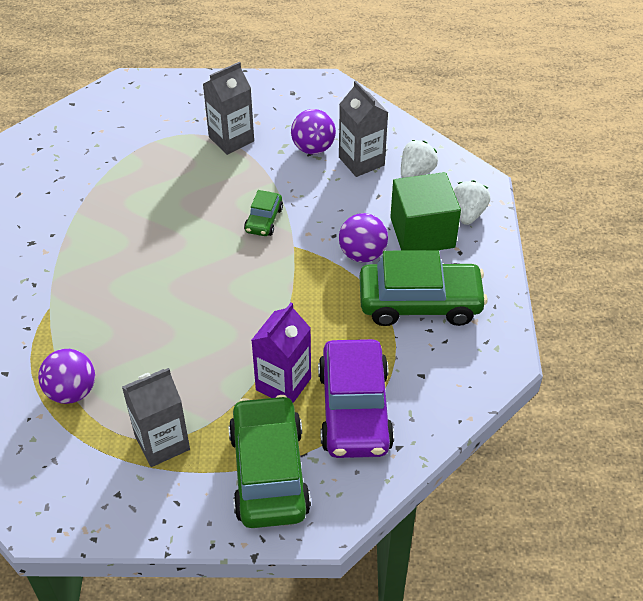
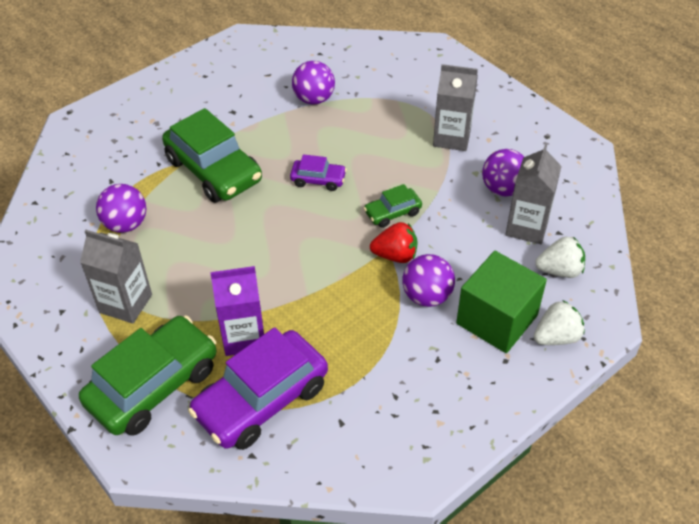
camera: 50 degrees right, 0 degrees up
green car [360,250,488,326] -> green car moved to [162,108,262,203]
none -> purple car [290,154,347,191]
none -> purple ball [292,61,335,105]
none -> red strawberry [370,222,418,263]

